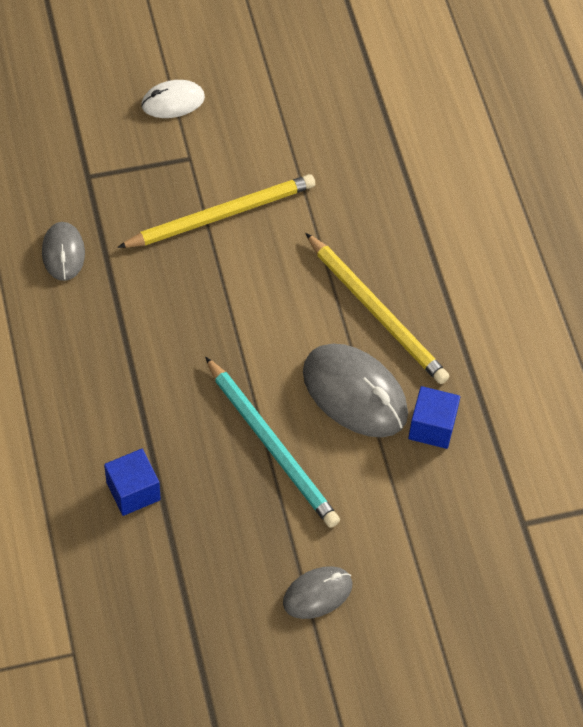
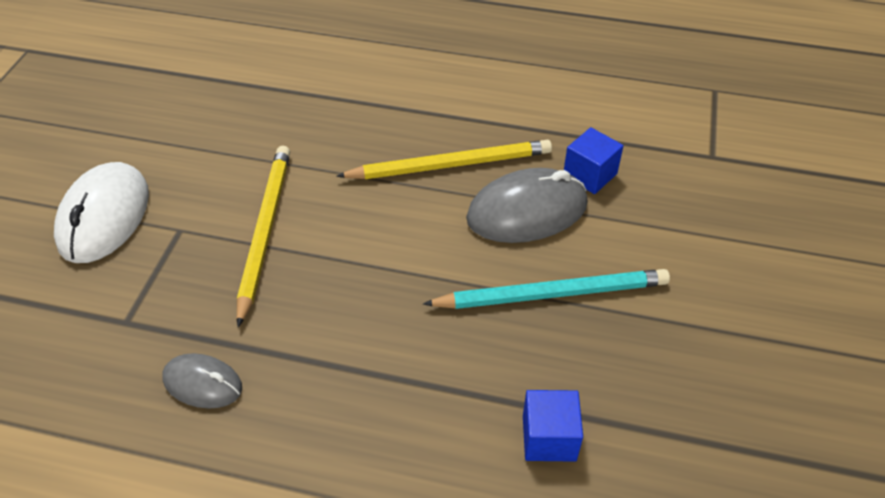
camera: 60 degrees left, 10 degrees down
white mouse [141,80,205,118] -> white mouse [54,162,149,263], size x1.74
grey mouse [283,566,353,619] -> none

